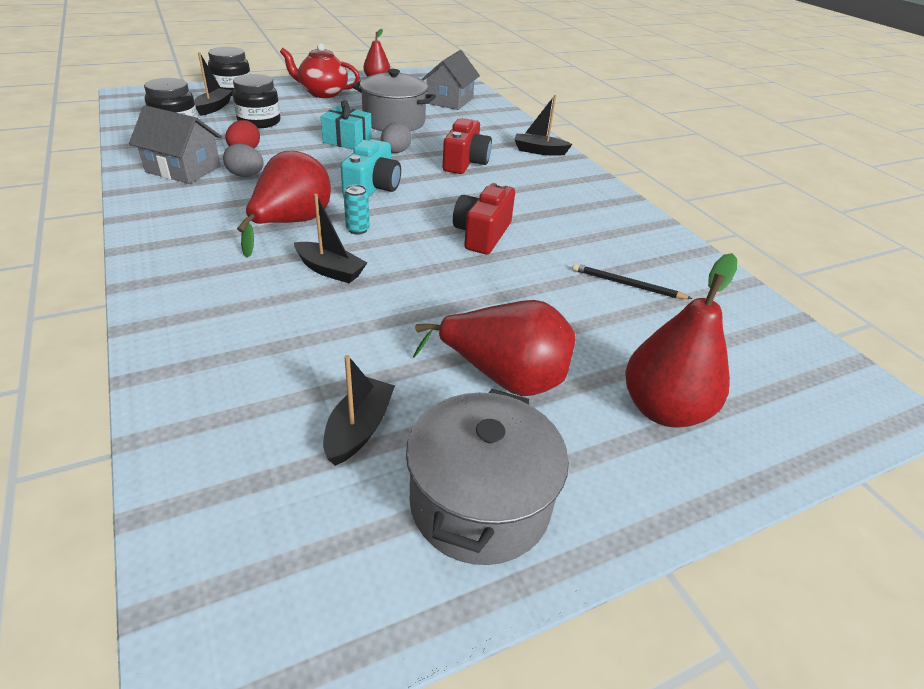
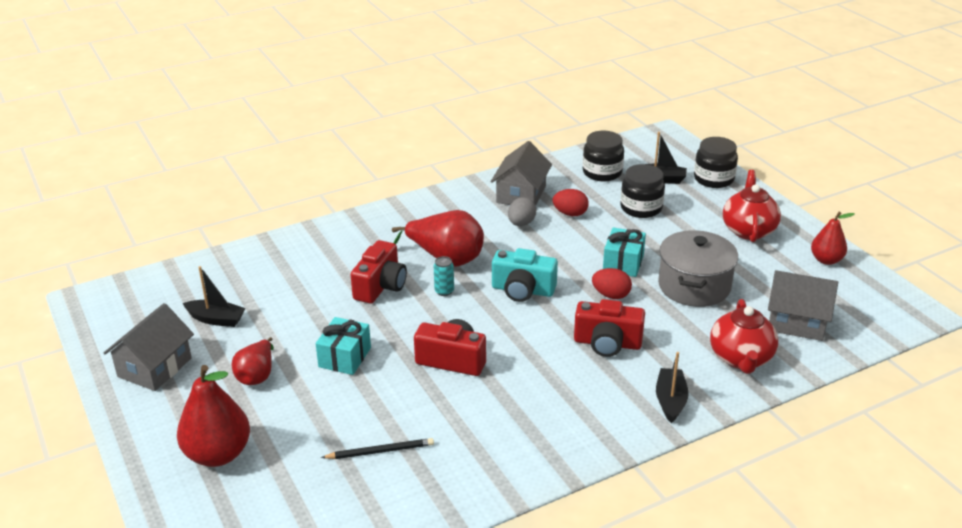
camera: 90 degrees right, 5 degrees down
black boat [294,194,367,283] -> red camera [350,240,407,303]
grey egg [381,123,411,153] -> red egg [592,268,632,299]
grey pot [406,389,569,565] -> grey house [104,303,194,391]
red pear [413,300,576,396] -> red pear [232,337,274,385], size x0.61
black pencil [572,263,692,299] -> black pencil turned 60 degrees clockwise [321,438,434,459]
none -> turquoise gift [316,317,371,375]
none -> red teapot [710,299,778,374]

